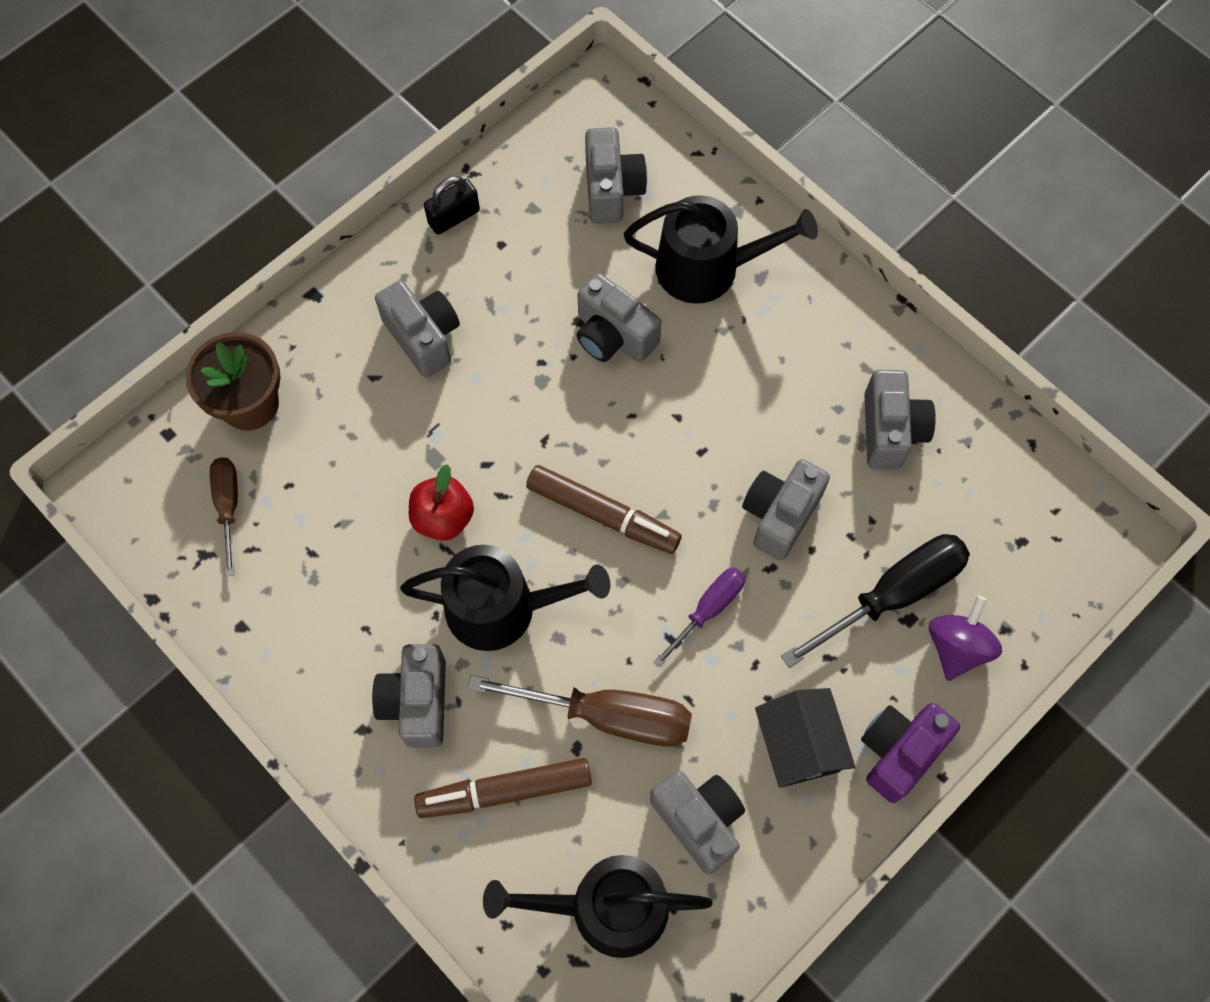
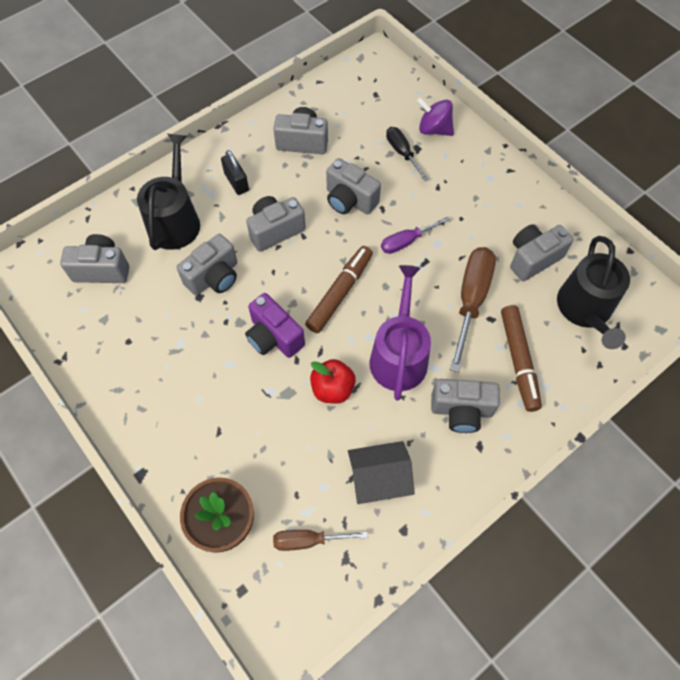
camera: 85 degrees left, 5 degrees down
grey camera [375,280,460,378] -> grey camera moved to [246,196,306,252]
black watering can [400,545,610,651] -> purple watering can [370,265,431,401]
black padlock [424,176,480,235] -> black padlock moved to [221,150,249,195]
purple screwdriver [653,568,745,667] -> purple screwdriver turned 75 degrees counterclockwise [381,216,450,254]
black house [755,688,855,788] -> black house moved to [348,441,415,504]
black screwdriver [781,534,970,668] -> black screwdriver [386,127,429,181], size x0.58
purple camera [861,703,960,803] -> purple camera moved to [245,293,305,358]

